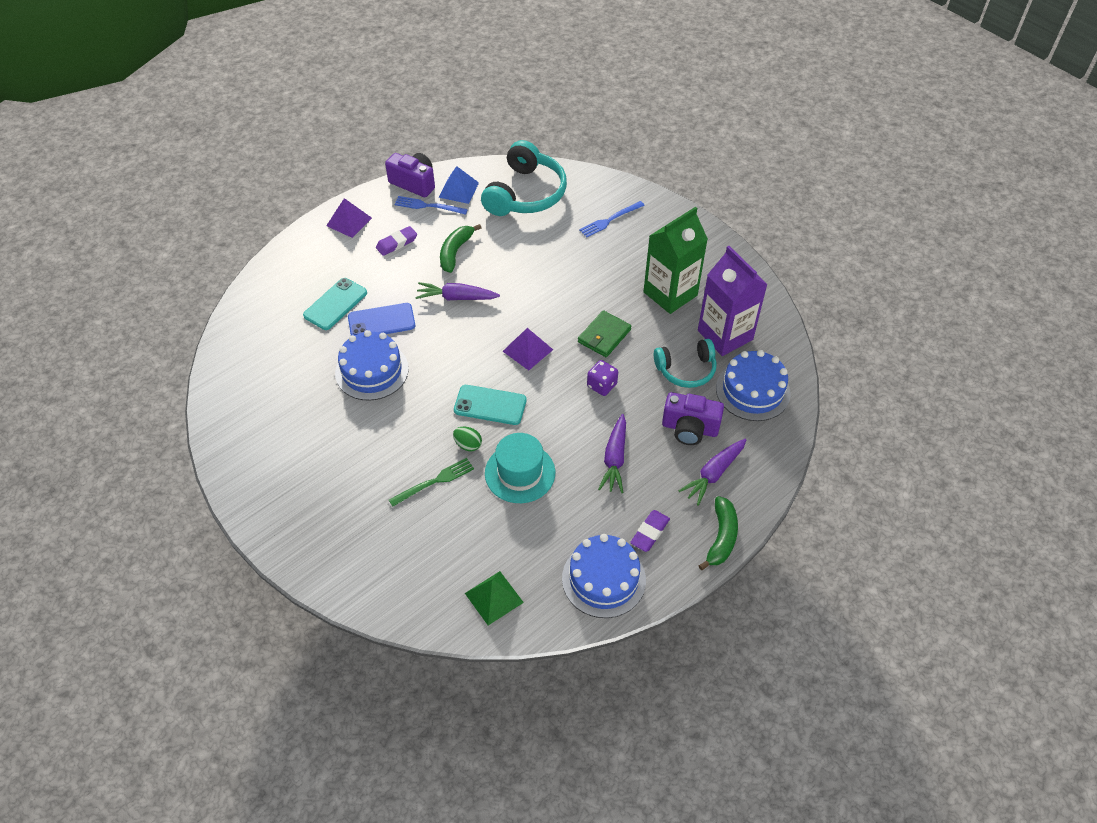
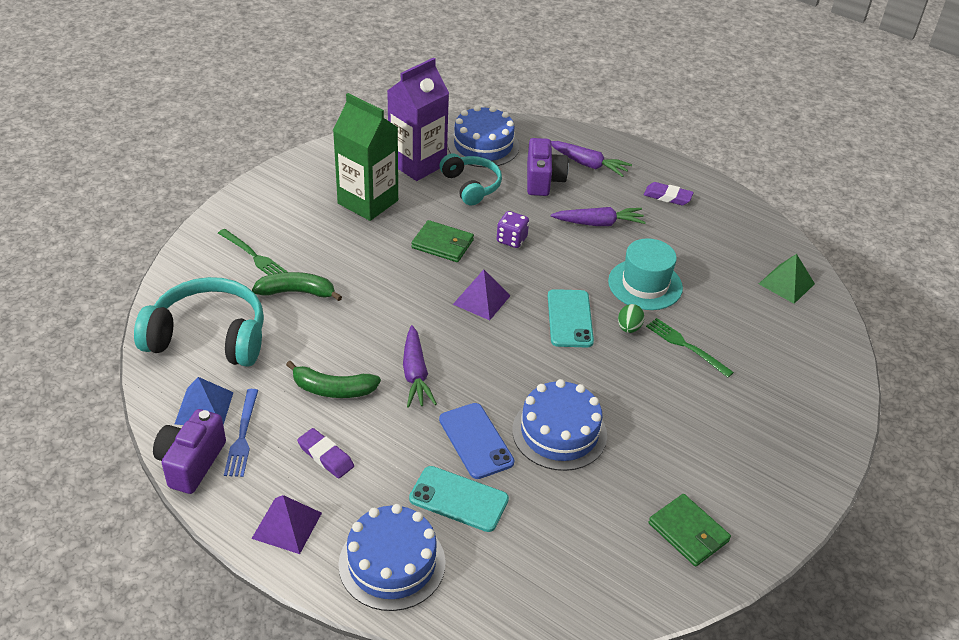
camera: 105 degrees left, 10 degrees down
blue cake [562,534,646,618] -> blue cake moved to [338,504,446,611]
blue fork [579,201,645,237] -> green fork [218,229,287,275]
green banana [699,496,738,570] -> green banana moved to [252,272,342,301]
none -> green wallet [649,494,731,567]

